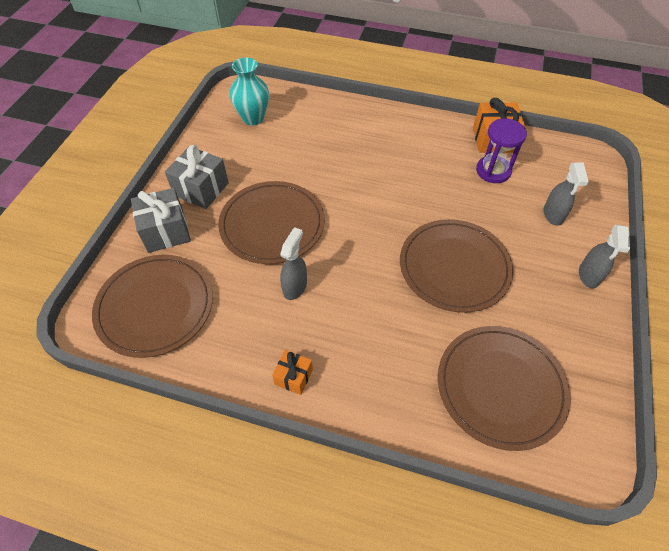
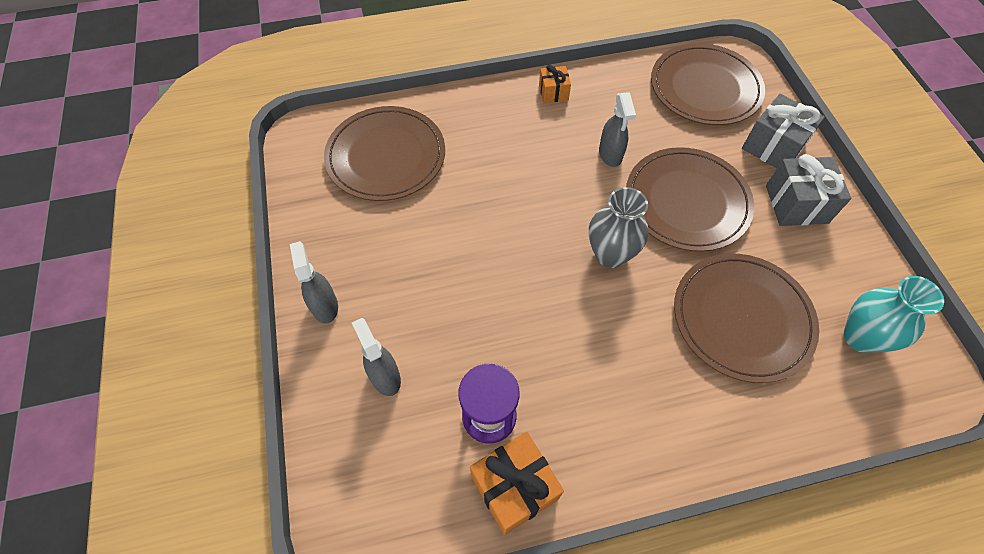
camera: 150 degrees right, 5 degrees up
brown plate [400,219,513,313] -> brown plate moved to [674,254,819,383]
none -> grey vase [589,187,648,268]

